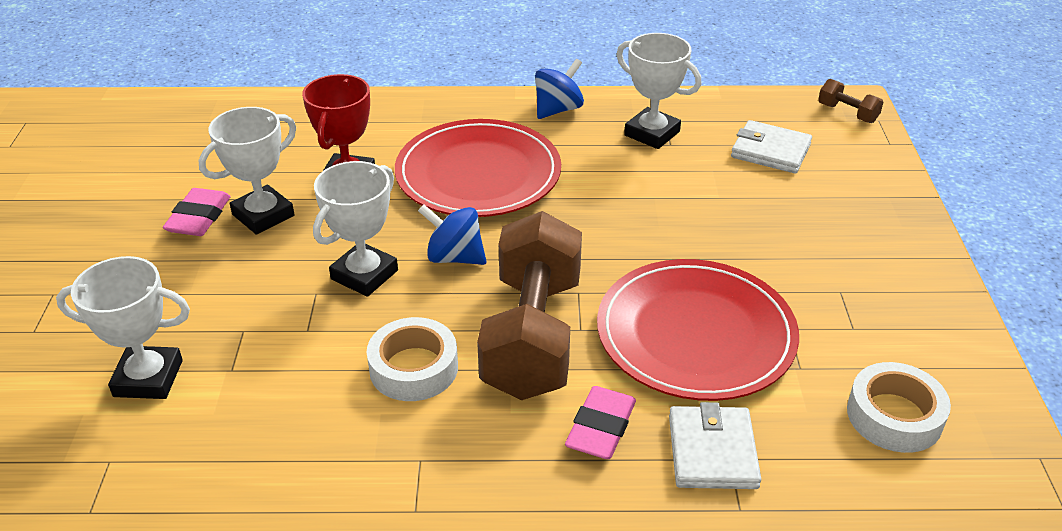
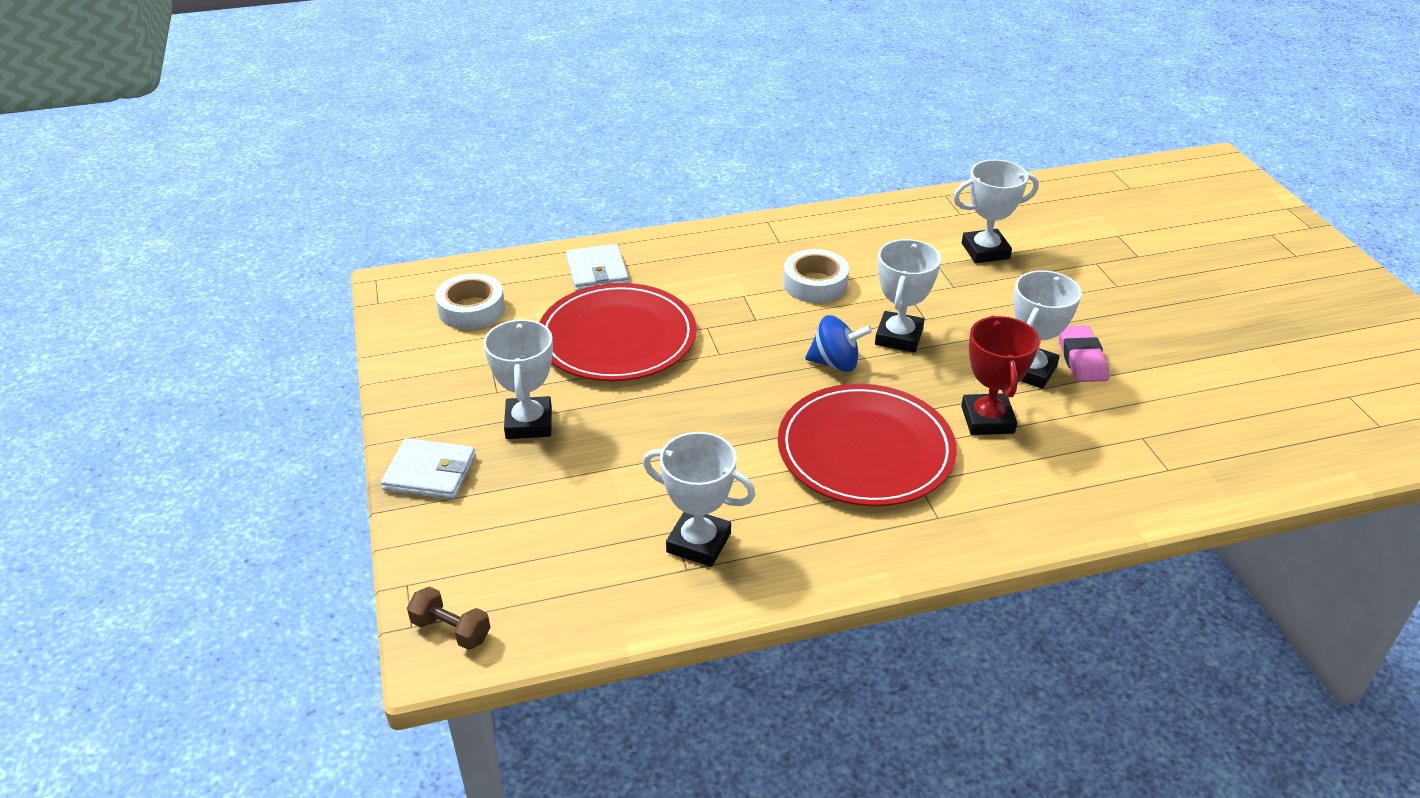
camera: 165 degrees right, 0 degrees up
brown dumbbell [477,211,582,400] -> none
blue spinning top [535,59,584,119] -> none
pink eraser [565,386,636,459] -> none
white wallet [731,120,812,173] -> white wallet moved to [381,438,476,500]
none -> white trophy [483,319,553,439]

